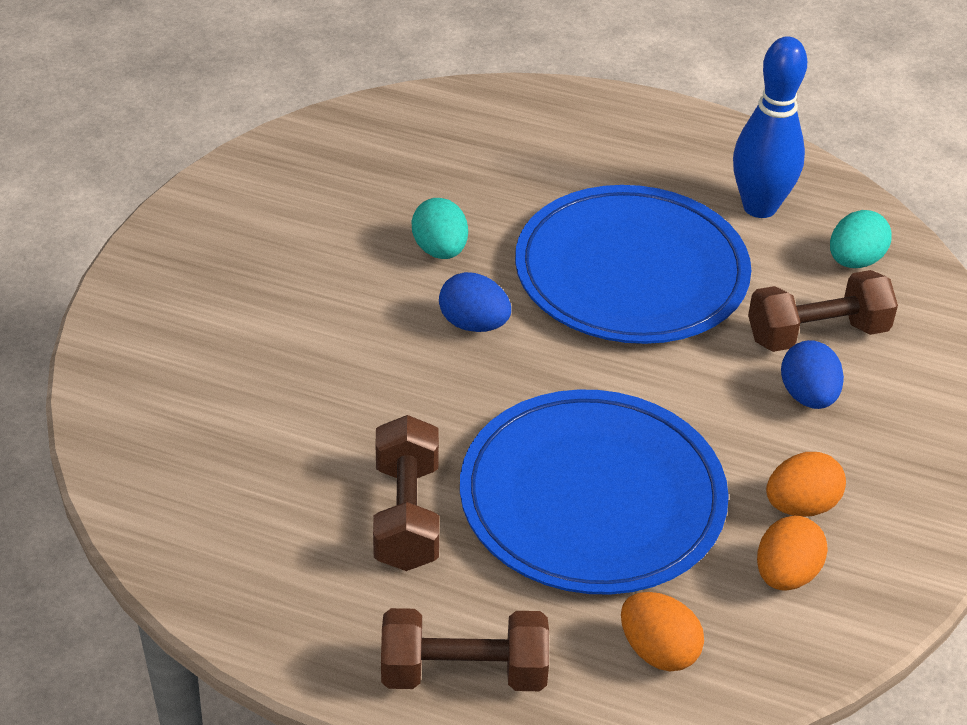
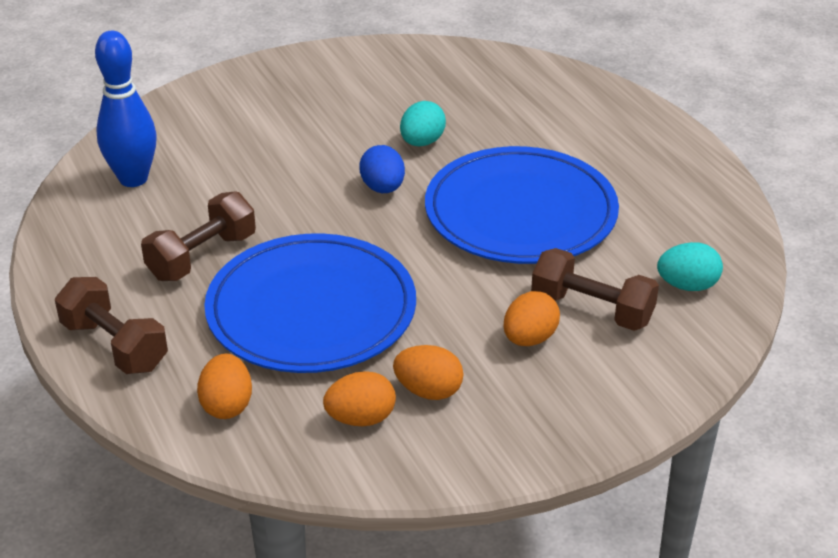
camera: 45 degrees right, 5 degrees down
blue bowling pin [733,36,807,218] -> blue bowling pin moved to [95,31,157,187]
blue egg [781,340,844,409] -> orange egg [504,291,560,346]

